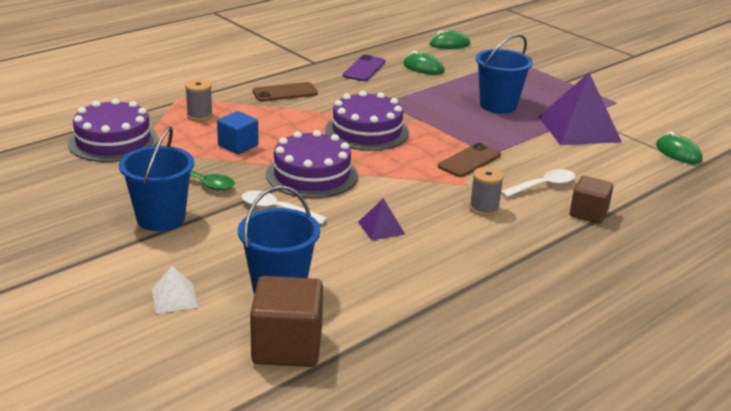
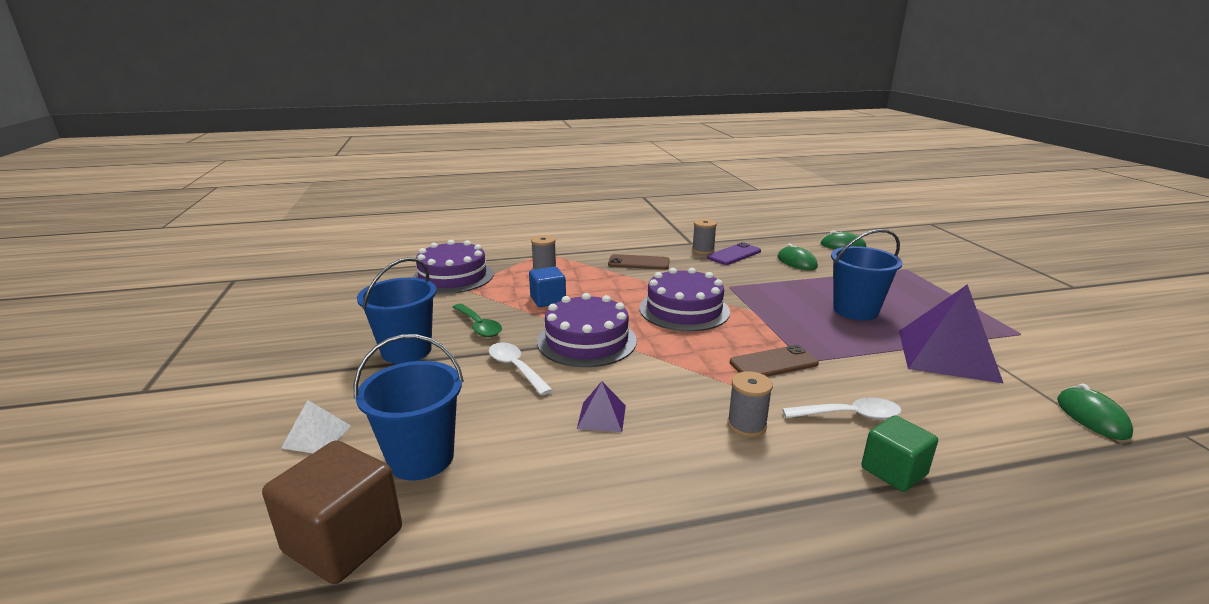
camera: 30 degrees right, 5 degrees down
brown cube [570,176,613,224] -> green cube [861,415,938,492]
none -> grey spool [692,219,717,255]

